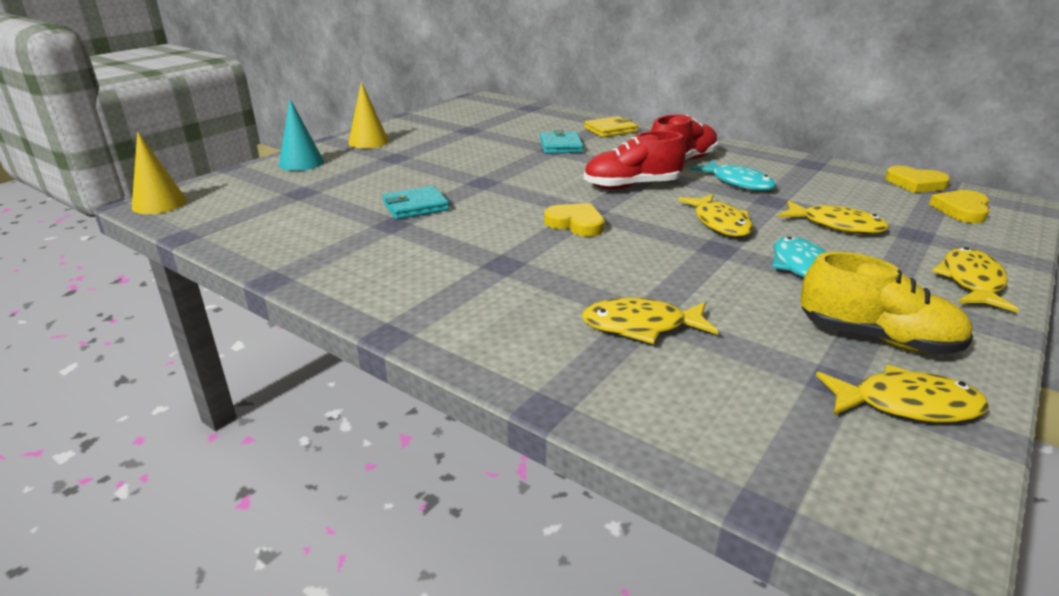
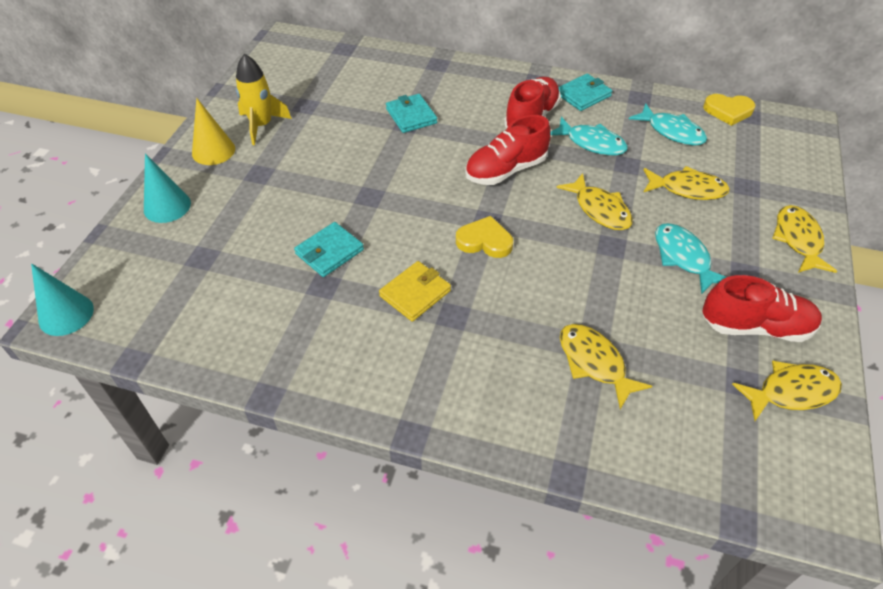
camera: 20 degrees left, 20 degrees up
yellow cone [132,131,187,214] -> turquoise cone [31,263,94,336]
yellow fish [582,297,719,344] -> yellow fish turned 75 degrees clockwise [560,324,652,409]
yellow wallet [584,116,638,138] -> yellow wallet moved to [379,261,451,322]
yellow shoe [800,252,973,354] -> red shoe [702,275,822,342]
yellow heart [929,190,990,223] -> none
none -> yellow rocket [236,54,292,145]
none -> turquoise wallet [559,74,612,111]
none -> turquoise fish [629,103,707,146]

